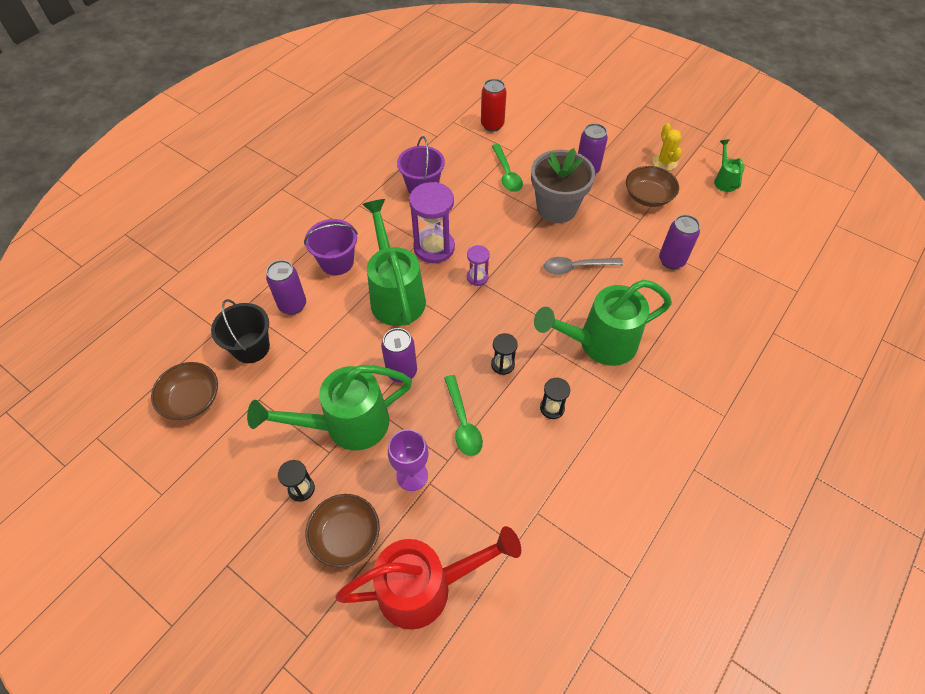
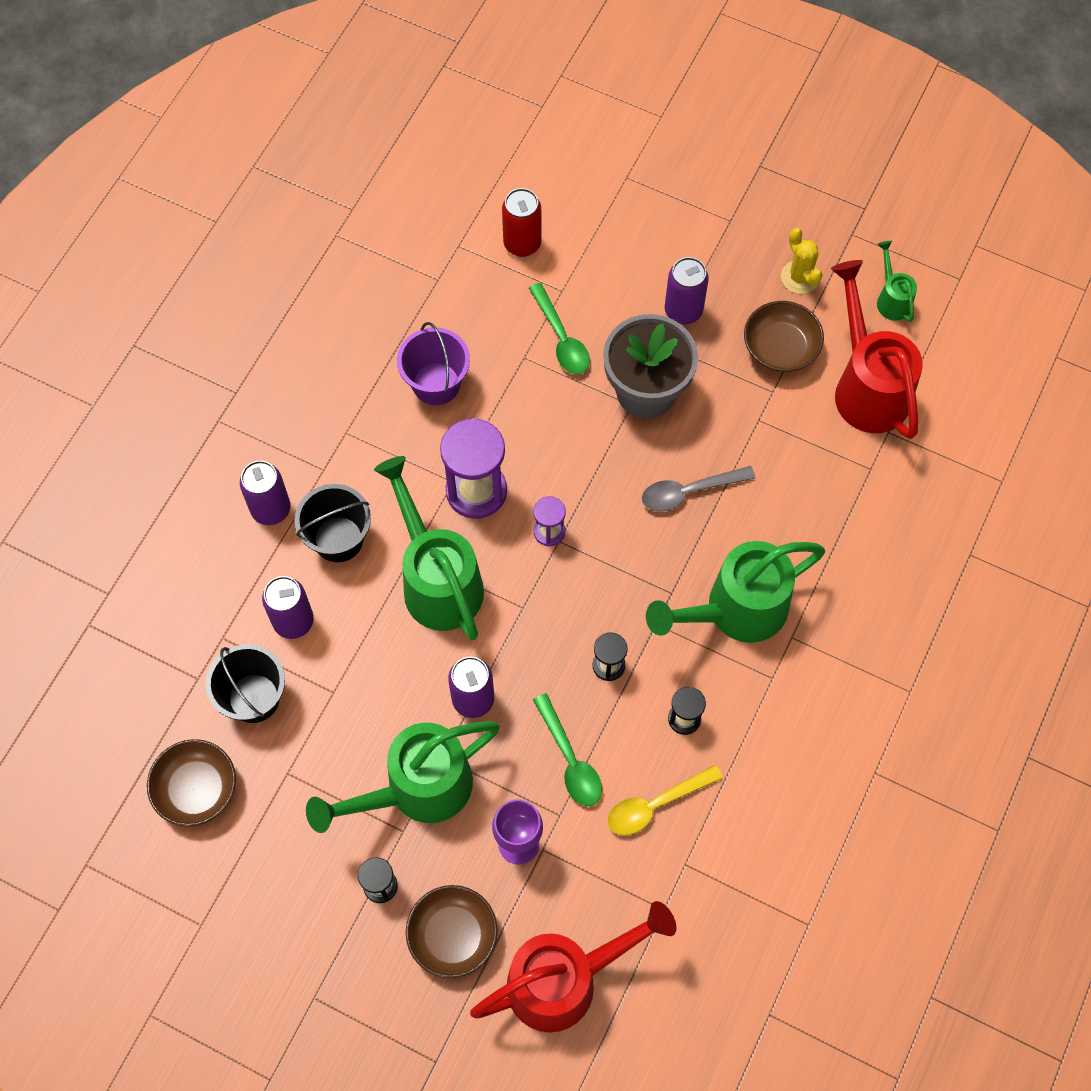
camera: 10 degrees left, 10 degrees up
purple bucket [304,219,358,275] -> black bucket [294,484,371,562]
purple can [659,215,700,269] -> purple can moved to [240,461,290,525]
none -> yellow spoon [607,765,723,835]
none -> red watering can [831,260,923,439]

